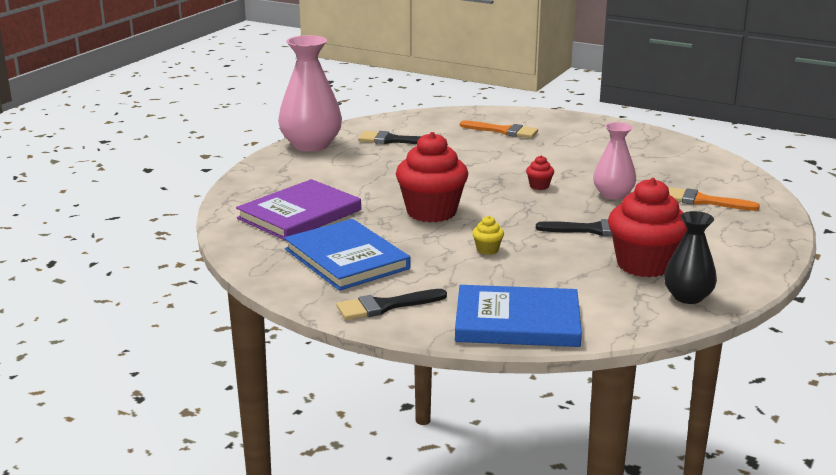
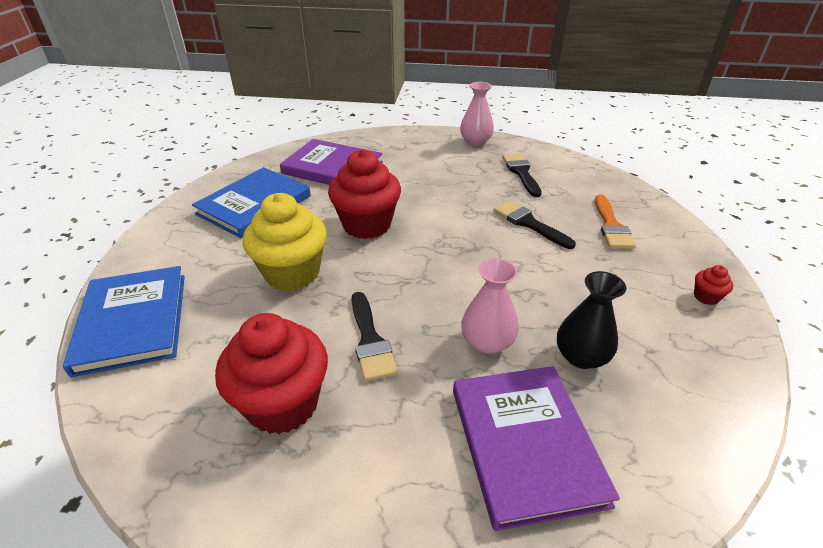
camera: 70 degrees right, 15 degrees up
pink vase [278,35,342,152] -> pink vase [460,82,494,146], size x0.60
black brush [336,289,447,320] -> black brush moved to [494,201,576,249]
yellow cupcake [472,216,504,255] -> yellow cupcake [243,193,327,291], size x2.44
red cupcake [526,155,554,190] -> red cupcake moved to [694,265,733,305]
black vase [664,211,717,304] -> black vase moved to [557,271,627,369]
orange brush [668,187,760,211] -> purple book [453,366,620,531]

